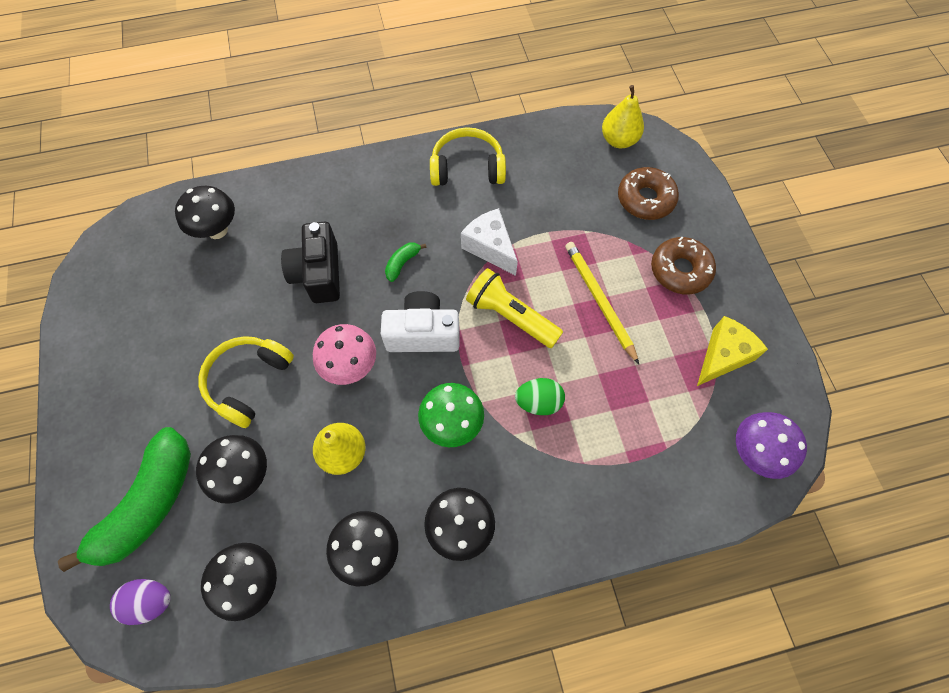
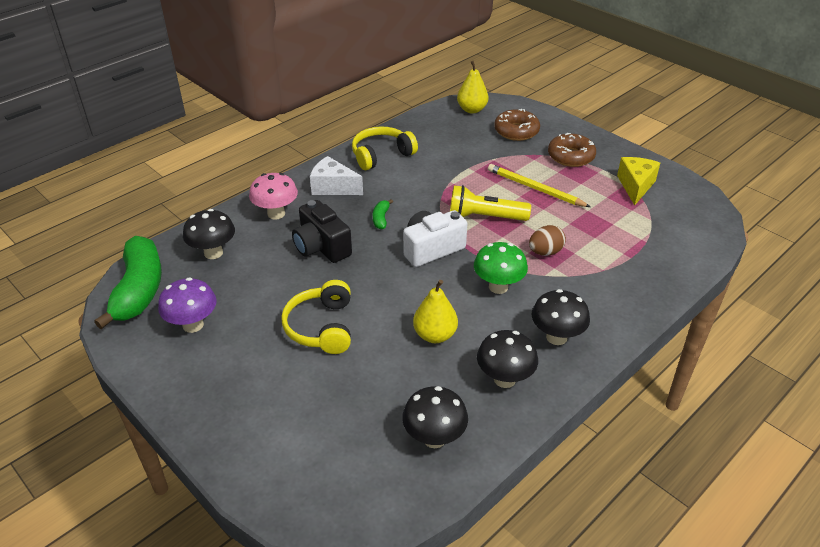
camera: 30 degrees left, 25 degrees down
green banana [58,427,191,572] -> green banana moved to [94,236,162,329]
purple egg [110,579,171,625] -> none
black mushroom [196,435,267,504] -> none
pink mushroom [313,324,376,385] -> pink mushroom moved to [249,173,298,220]
white cheese [461,208,518,276] -> white cheese moved to [310,156,363,195]
green egg [515,378,565,415] -> brown egg [529,225,566,256]
purple mushroom [736,412,807,479] -> purple mushroom moved to [158,278,217,333]

